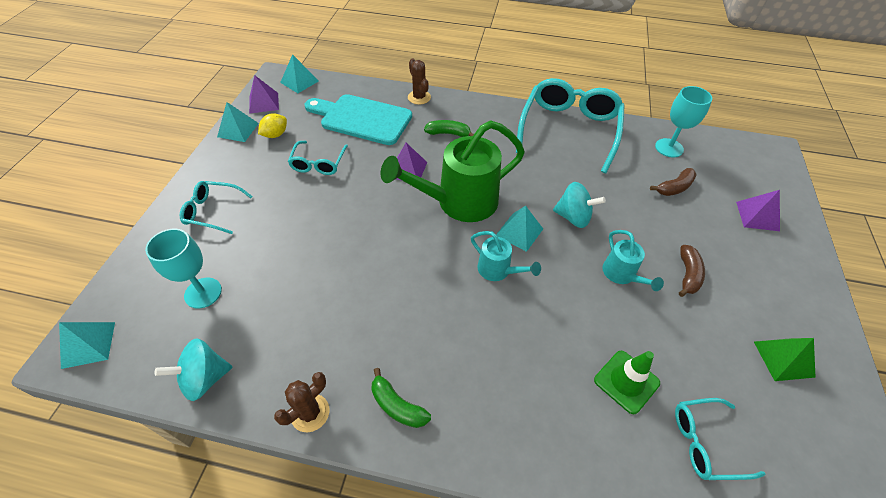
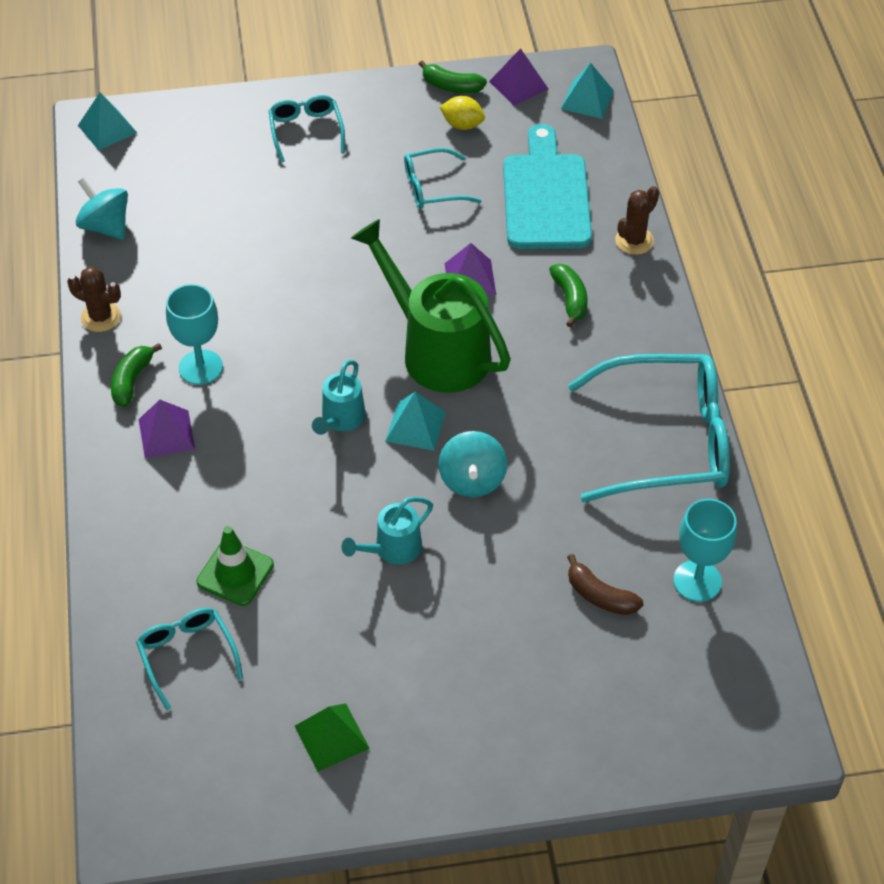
camera: 70 degrees right, 0 degrees up
turquoise goblet [145,229,222,309] -> turquoise goblet moved to [166,284,223,385]
turquoise pyramid [217,102,259,142] -> green banana [419,60,487,93]
brown banana [679,245,705,297] -> none
purple pyramid [736,190,780,231] -> purple pyramid moved to [139,400,195,459]

